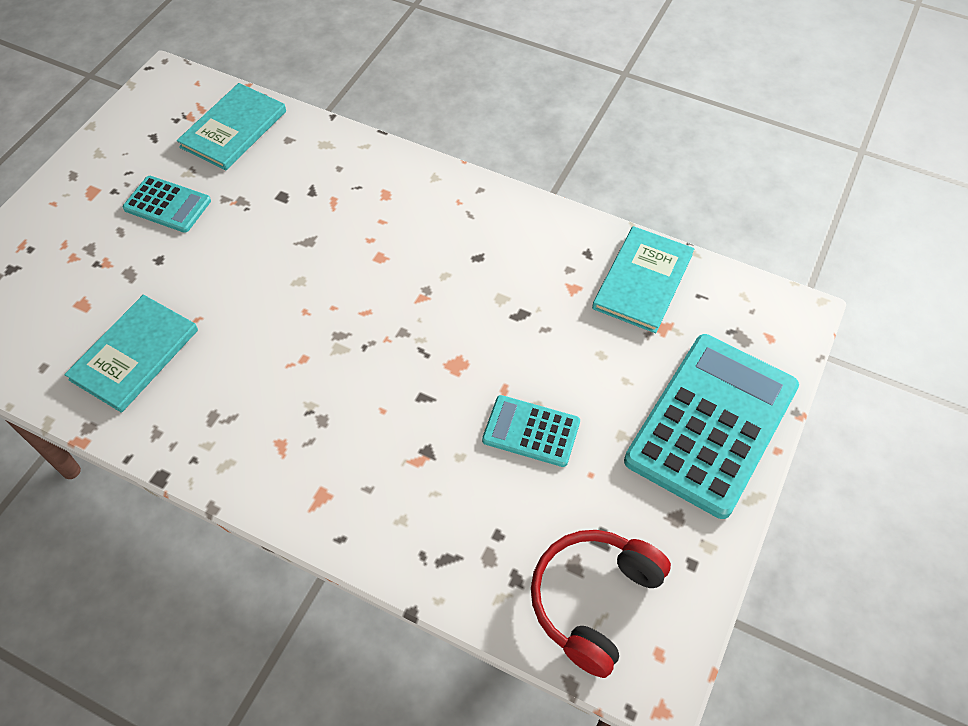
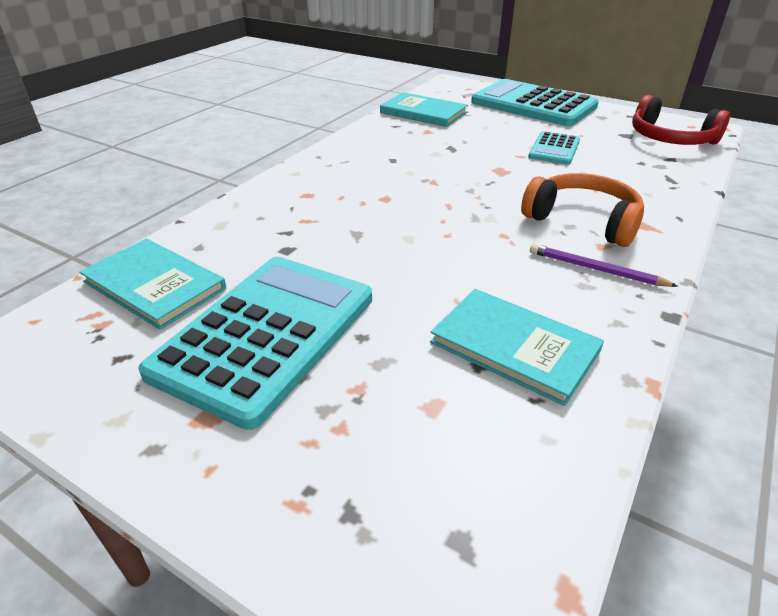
camera: 85 degrees left, 20 degrees down
turquoise calculator [123,176,211,233] -> turquoise calculator [138,257,372,430], size x2.02
none -> orange headphones [521,173,644,247]
none -> purple pencil [530,244,678,287]

